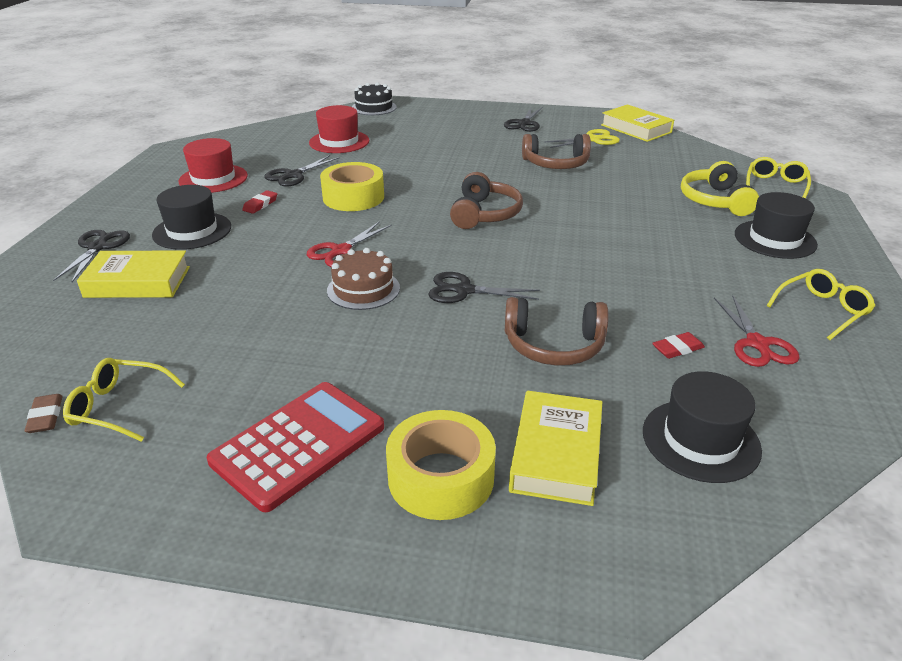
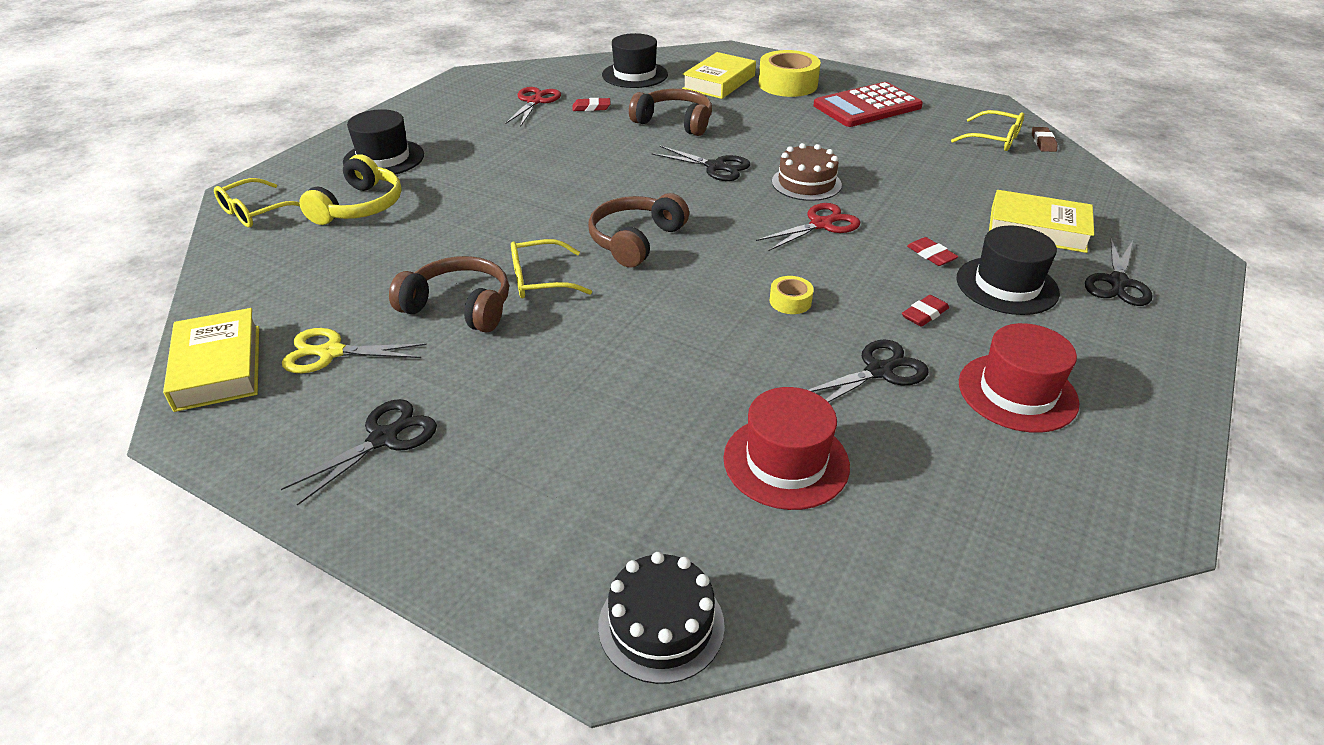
camera: 160 degrees left, 5 degrees up
yellow tape [320,162,384,211] -> yellow tape [769,276,814,314], size x0.48
yellow glasses [766,269,875,340] -> yellow glasses moved to [511,239,592,298]
none -> red eraser [907,237,958,266]

